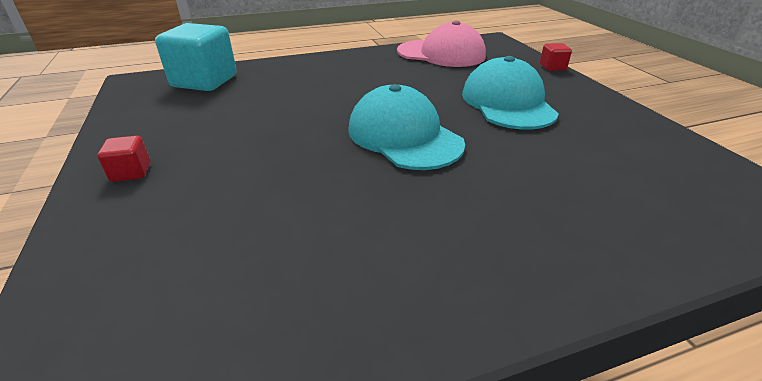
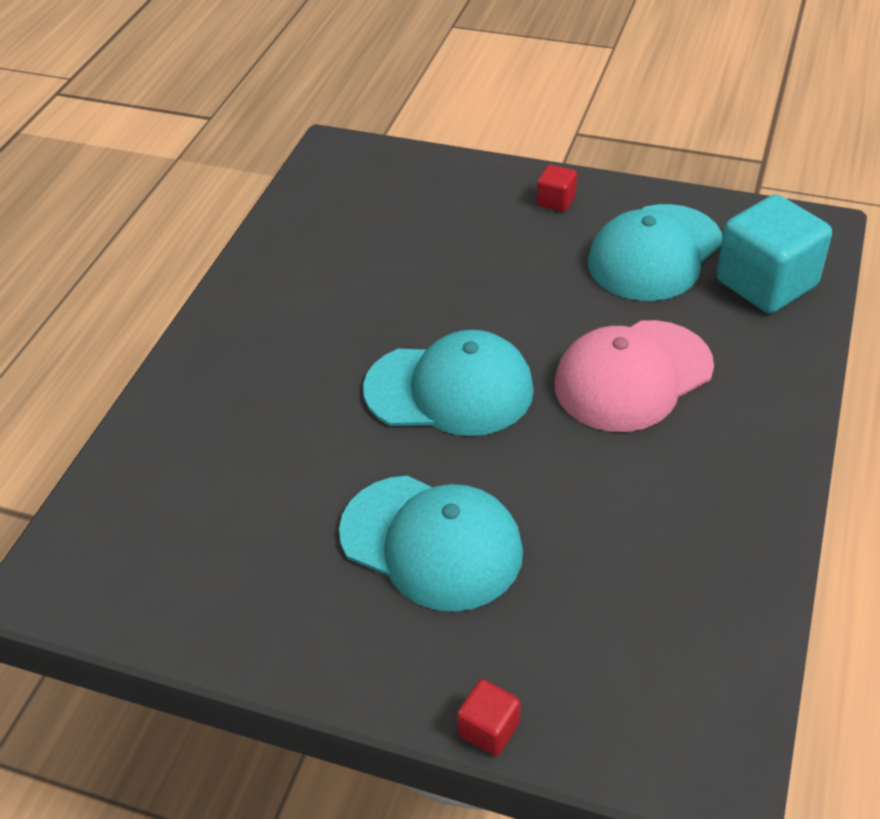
camera: 130 degrees right, 10 degrees up
pink cap [397,20,486,67] -> pink cap moved to [554,320,714,432]
none -> turquoise cap [588,204,722,301]

